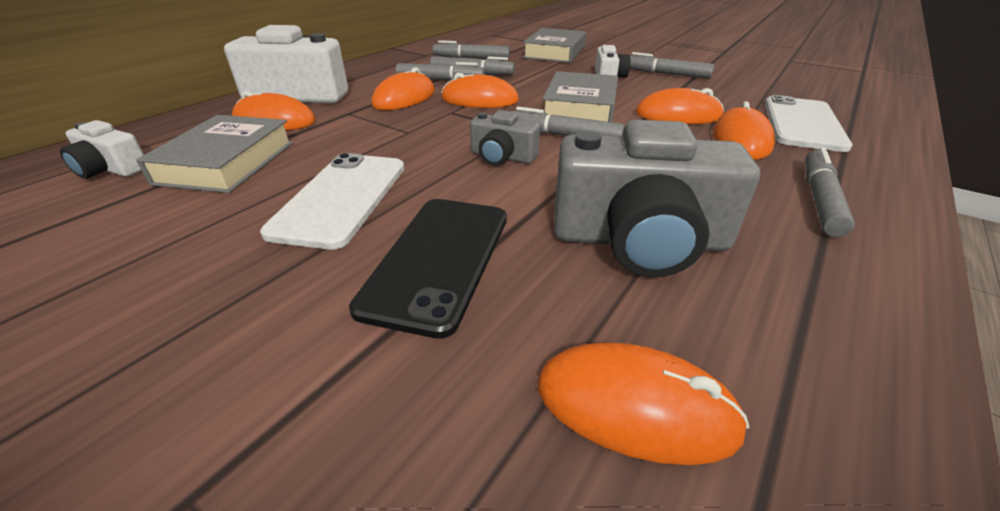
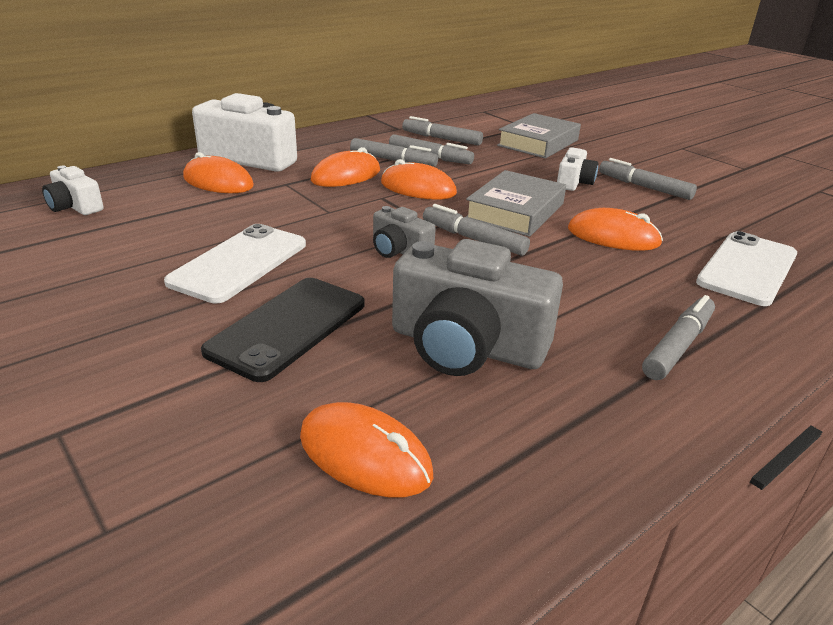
camera: 15 degrees right, 5 degrees down
grey book [136,115,293,193] -> none
orange mouse [713,101,775,160] -> none

